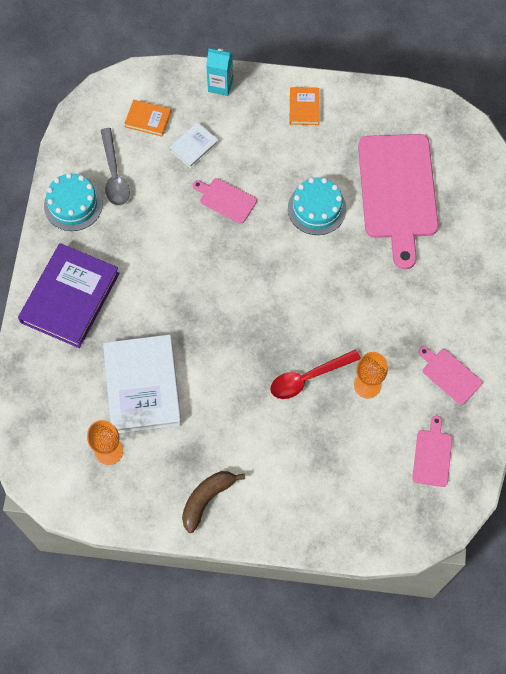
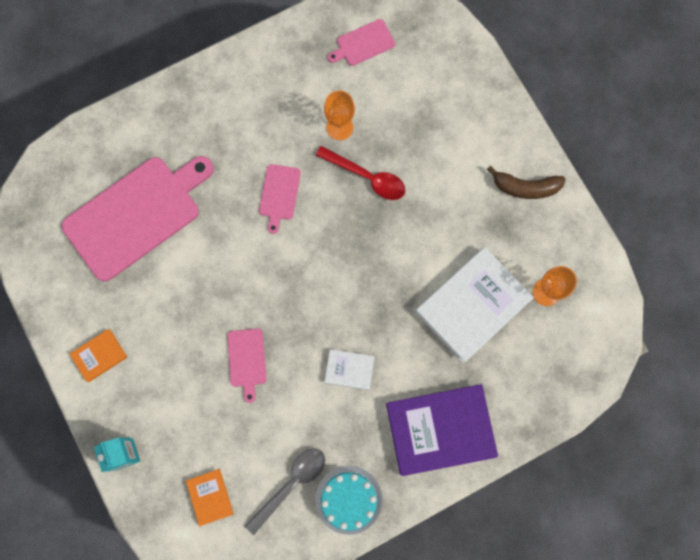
camera: 125 degrees left, 10 degrees up
white book [169,122,218,168] -> white book moved to [325,349,375,390]
turquoise cake [288,178,346,235] -> none
pink cutting board [418,346,482,405] -> pink cutting board moved to [259,164,301,234]

